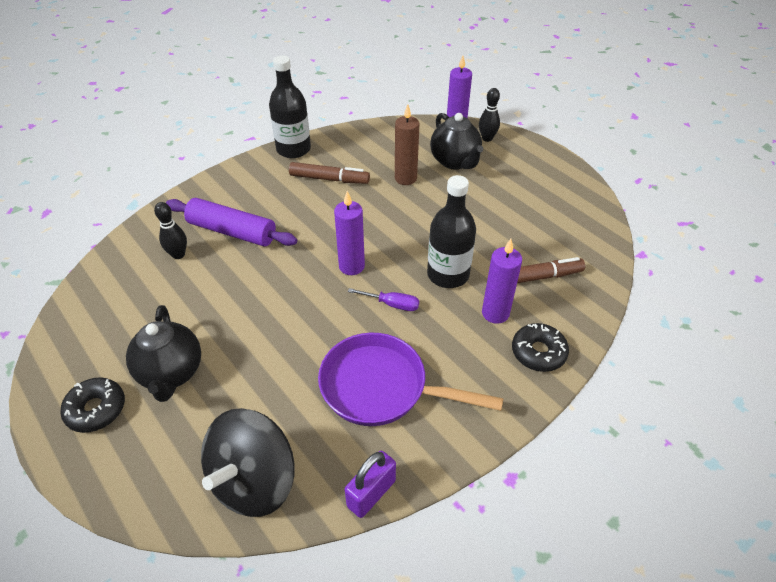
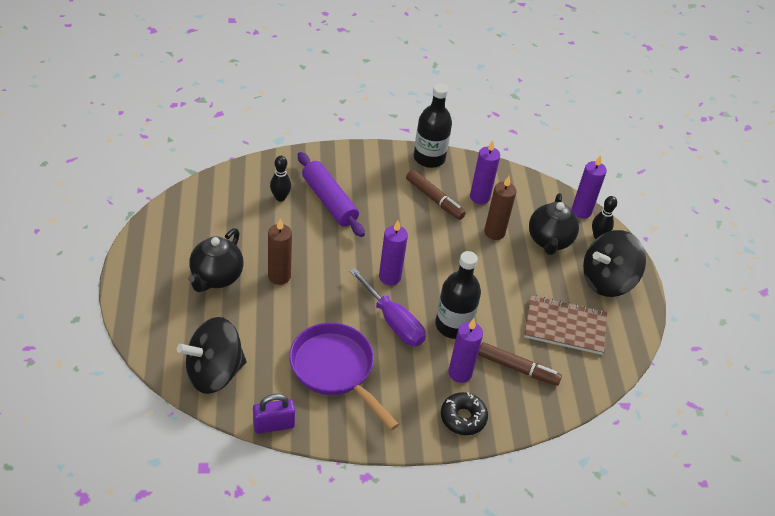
camera: 30 degrees right, 0 degrees up
black donut [60,377,125,433] -> none
purple screwdriver [348,288,419,311] -> purple screwdriver [349,268,426,346], size x1.79
none -> brown candle [268,219,292,285]
none -> purple candle [470,140,500,204]
none -> brown notebook [524,295,607,355]
none -> black spinning top [583,230,646,297]

